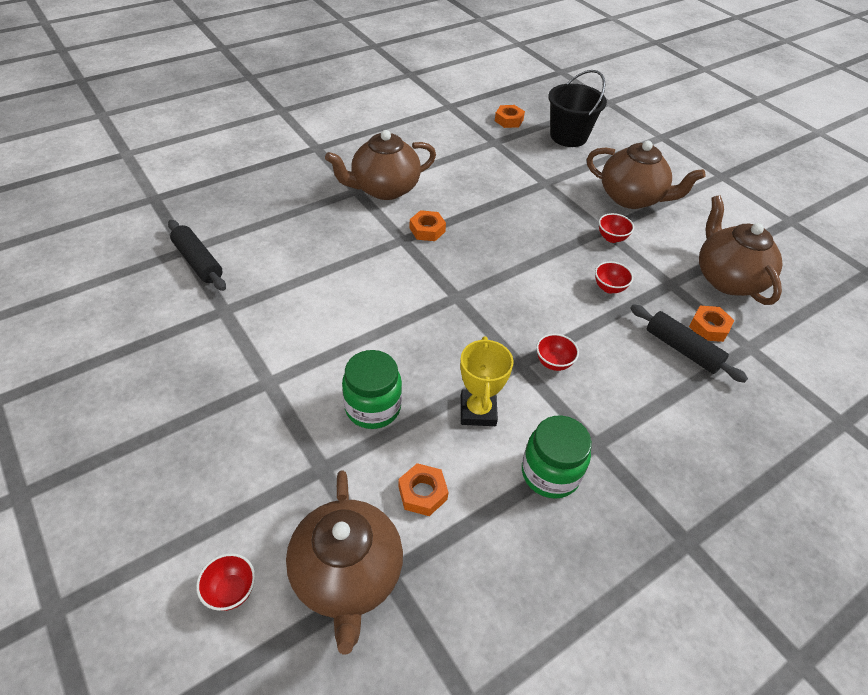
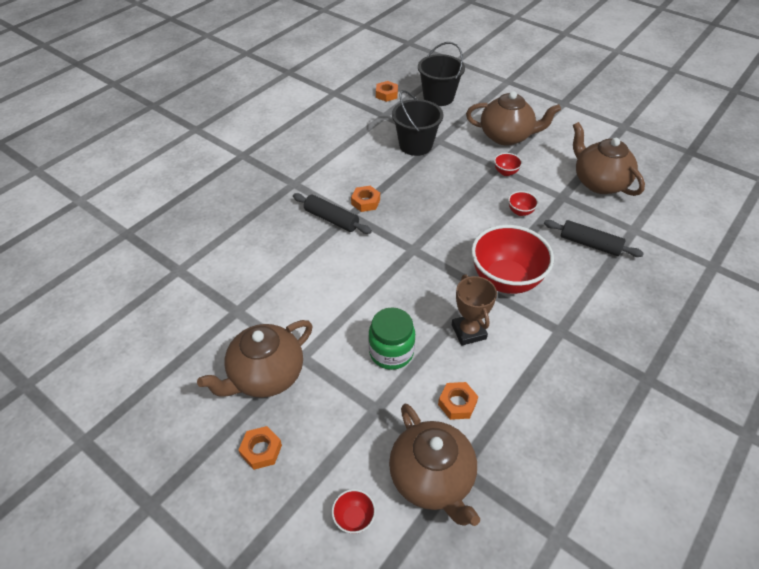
camera: 15 degrees left, 0 degrees up
black rolling pin [168,220,226,291] -> black rolling pin moved to [293,193,372,234]
brown teapot [325,130,436,200] -> brown teapot moved to [197,320,312,398]
yellow trophy [460,336,514,426] -> brown trophy [452,275,497,346]
green jar [522,416,592,499] -> none
red bowl [536,334,579,371] -> red bowl [471,225,554,294], size x2.41
orange nut [689,306,734,342] -> orange nut moved to [239,426,282,470]
none -> black bucket [392,90,444,156]

